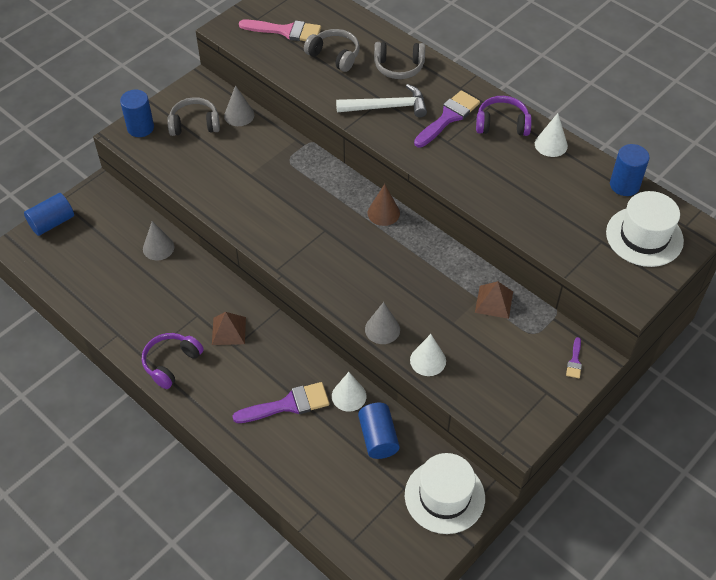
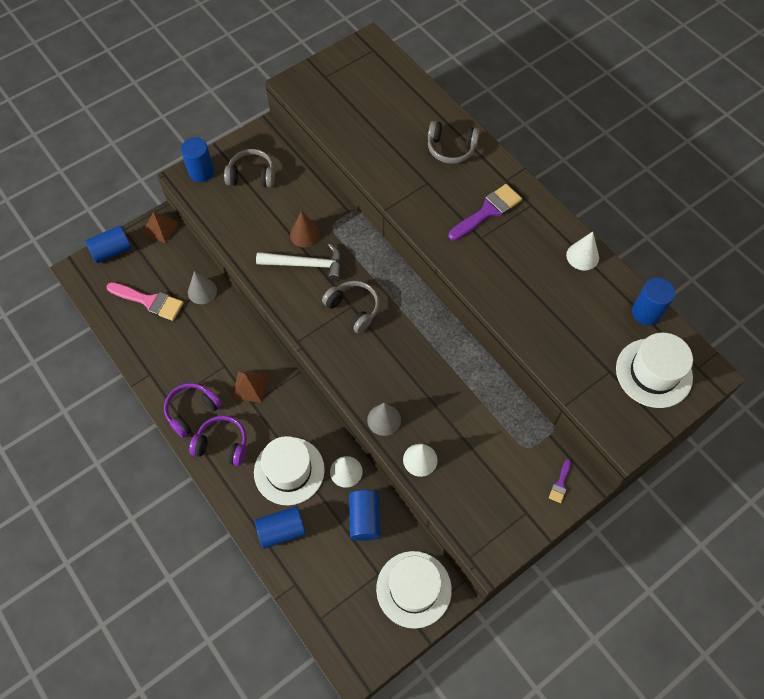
camera: 10 degrees right, 10 degrees up
grey cone [224,85,254,126] -> none
purple brush [233,382,329,423] -> white hat [254,436,325,506]
pink brush [239,20,321,41] -> pink brush moved to [106,282,184,321]
grey headphones [304,29,360,72] -> grey headphones moved to [322,281,379,334]
white hammer [336,84,427,117] -> white hammer moved to [256,244,341,281]
brown cone [368,184,400,226] -> brown cone moved to [290,211,320,247]
brown pyramid [475,281,513,319] -> brown pyramid moved to [141,212,179,243]
purple headphones [476,96,532,136] -> purple headphones moved to [189,415,247,466]
none -> blue cylinder [255,506,306,549]

